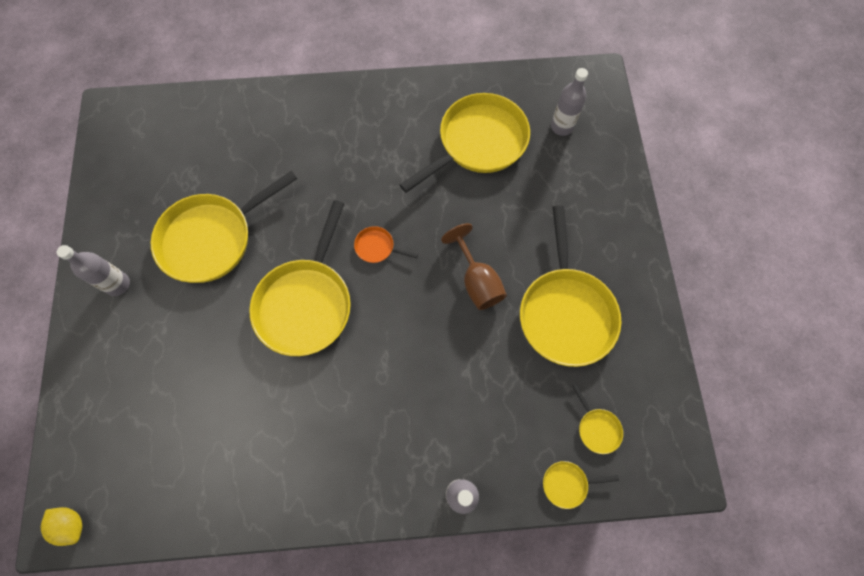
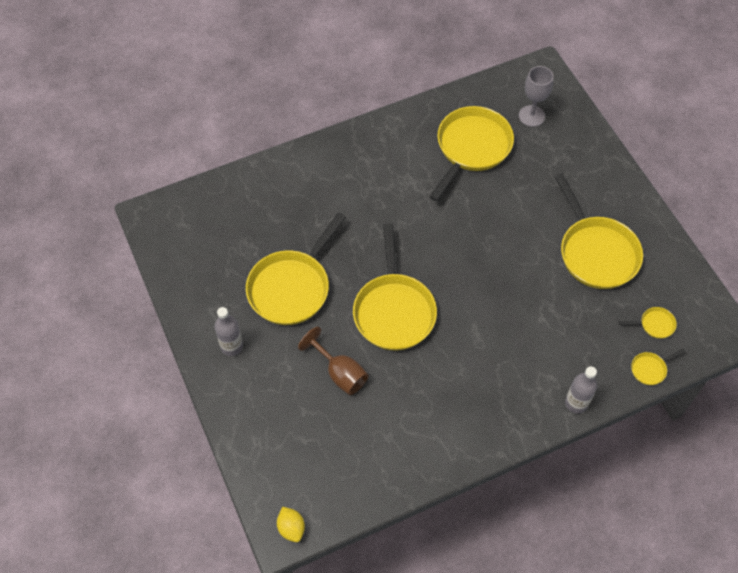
camera: 20 degrees left, 10 degrees down
yellow lemon [41,507,82,546] -> yellow lemon turned 45 degrees clockwise [277,507,305,542]
orange pan [354,226,418,263] -> none
brown goblet [441,223,507,310] -> brown goblet moved to [298,327,369,395]
grey bottle [551,68,588,136] -> grey goblet [519,66,554,127]
yellow pan [572,384,623,454] -> yellow pan turned 45 degrees counterclockwise [619,307,677,339]

